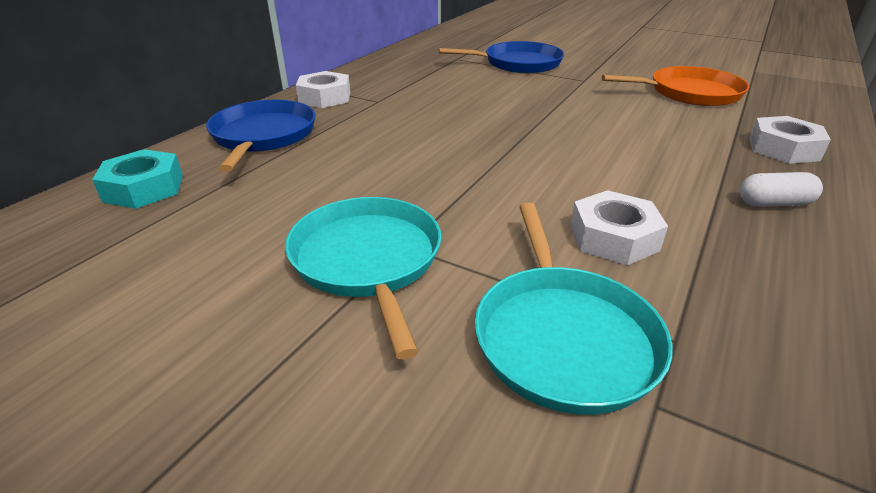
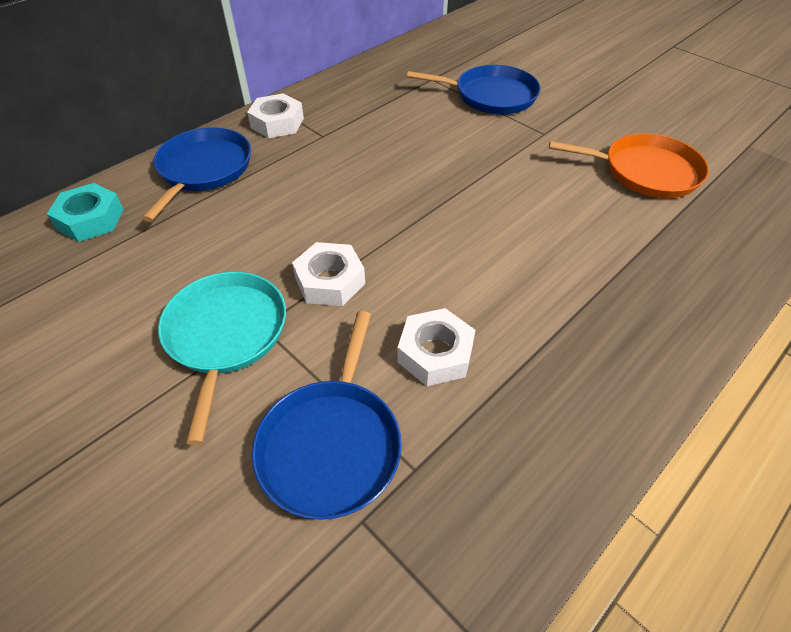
camera: 15 degrees right, 15 degrees up
turquoise pan [475,203,673,415] -> blue pan [252,311,402,520]
white capsule [740,172,823,207] -> none
white nut [750,116,831,164] -> white nut moved to [292,242,365,306]

